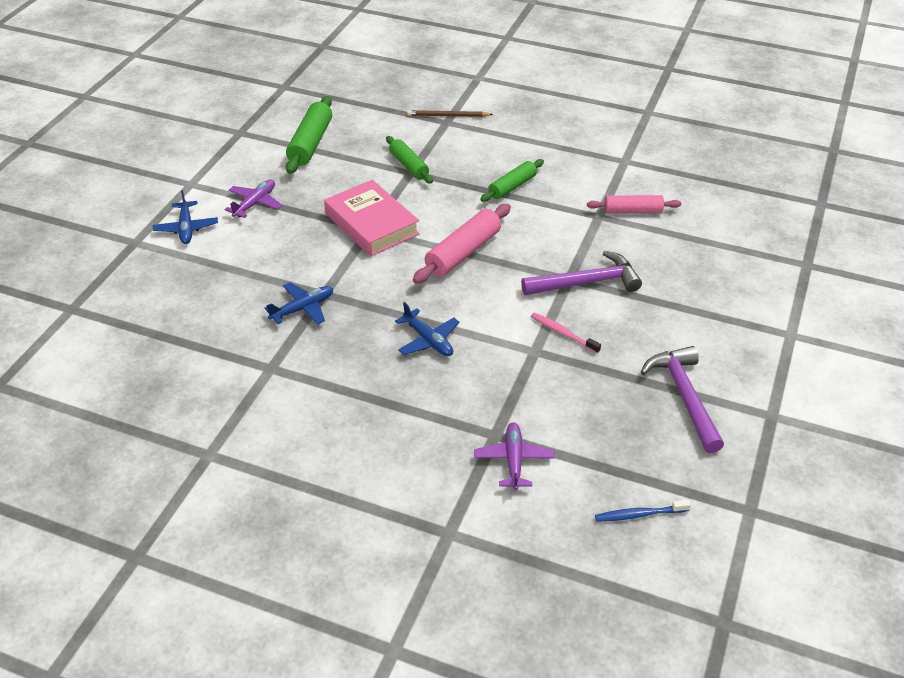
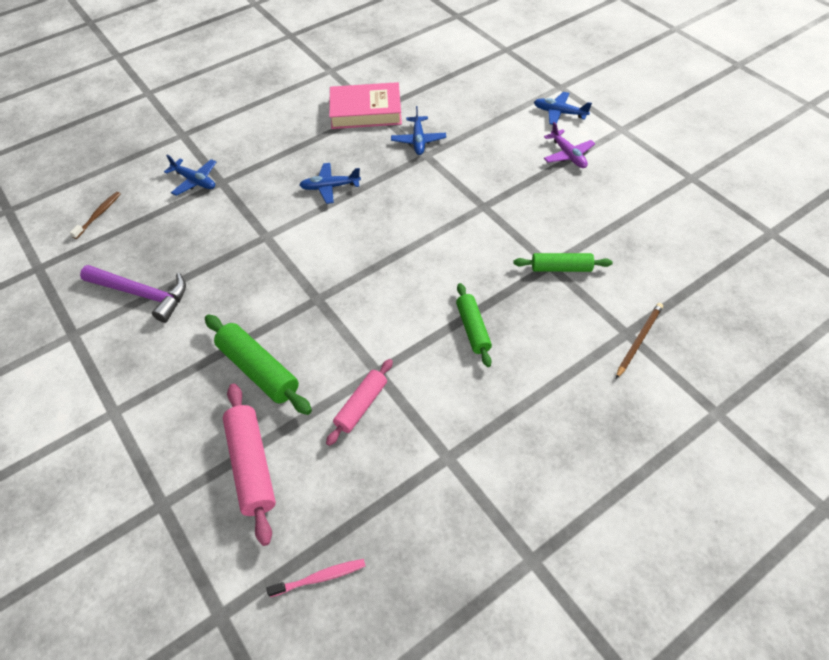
camera: 125 degrees right, 10 degrees up
green rolling pin [286,96,332,174] -> green rolling pin moved to [205,315,312,415]
pink book [324,180,420,256] -> pink book moved to [329,82,402,129]
pink rolling pin [413,204,511,284] -> pink rolling pin moved to [223,383,276,546]
purple plane [474,422,555,490] -> blue plane [164,155,216,196]
purple hammer [521,251,642,295] -> none
pink toothbrush [531,313,601,353] -> pink toothbrush moved to [266,559,366,597]
blue toothbrush [595,500,691,522] -> brown toothbrush [70,192,121,239]

